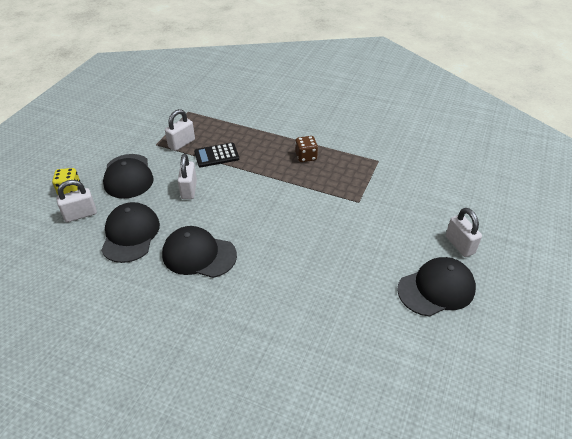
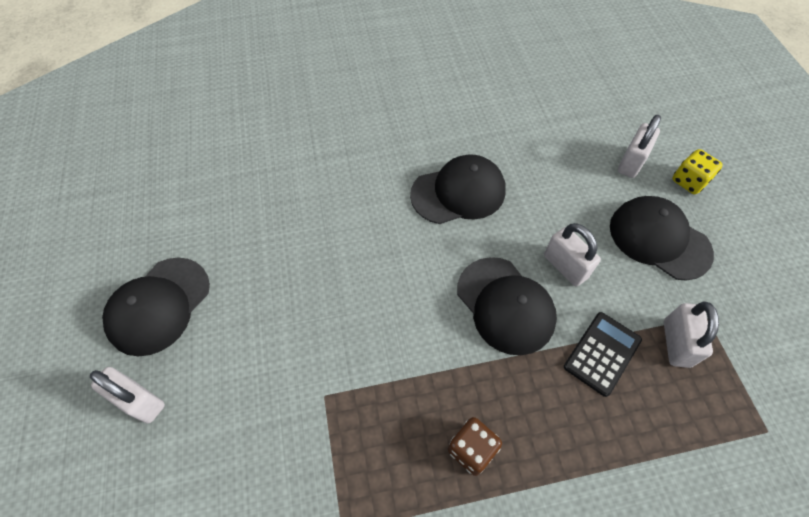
camera: 145 degrees right, 15 degrees up
black cap [101,202,160,263] -> black cap moved to [457,257,557,355]

